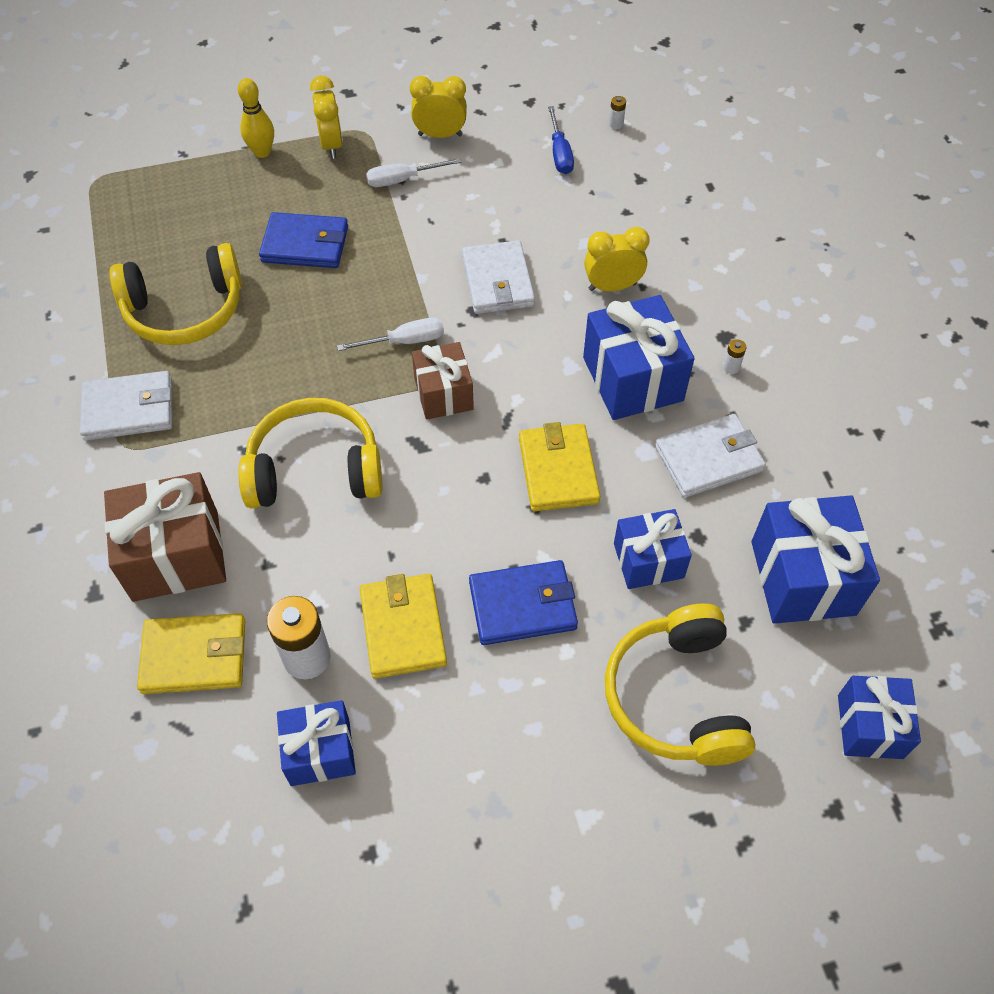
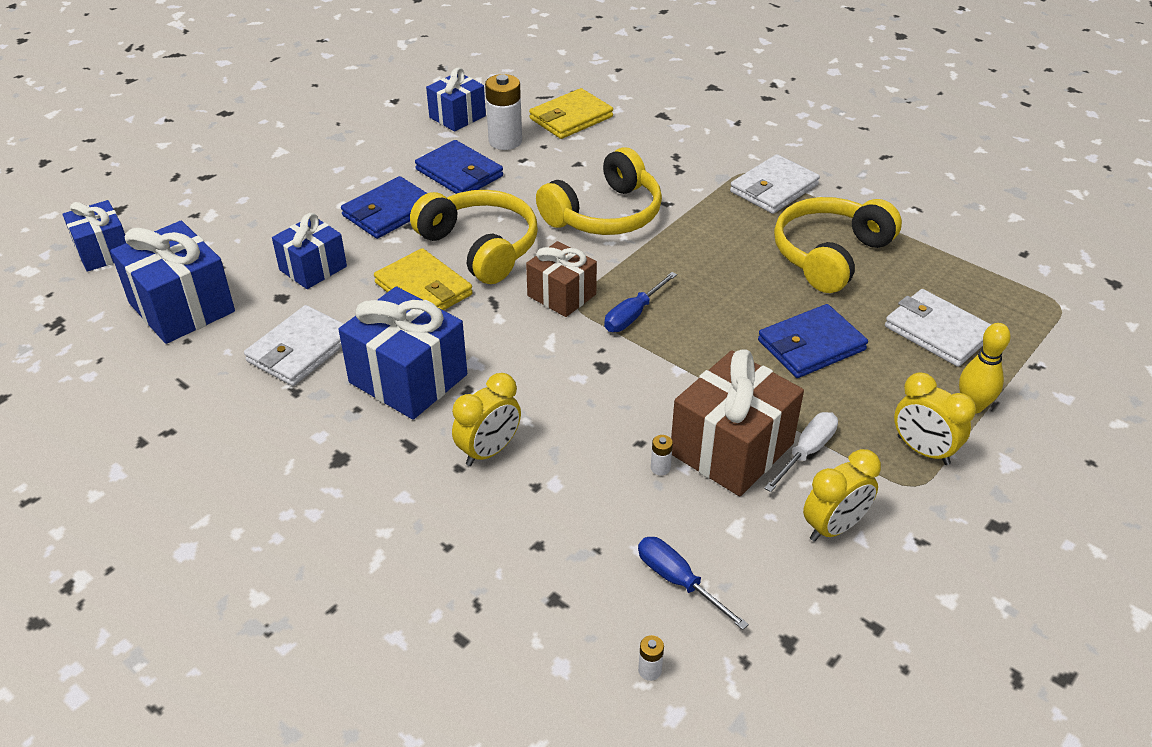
camera: 145 degrees right, 15 degrees down
brown gift [104,472,226,602] -> brown gift moved to [671,350,804,496]
white screwdriver [337,317,444,351] -> blue screwdriver [604,272,677,332]
yellow wallet [360,574,447,679] -> blue wallet [415,140,503,194]
white wallet [462,240,535,314] -> white wallet moved to [885,289,991,367]
yellow headphones [605,603,755,766] -> yellow headphones moved to [410,190,538,284]
white battery [723,339,746,374] -> white battery moved to [651,435,673,475]

